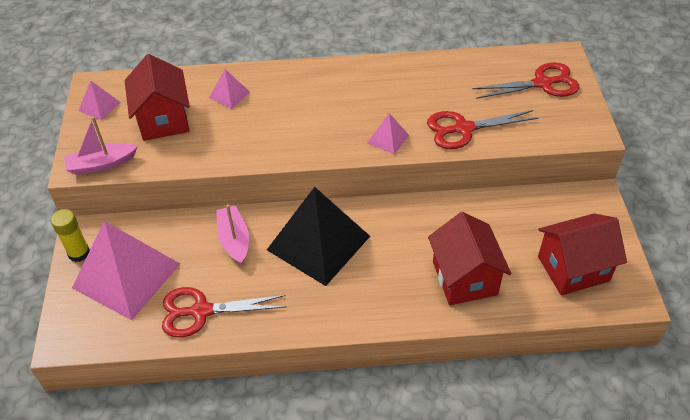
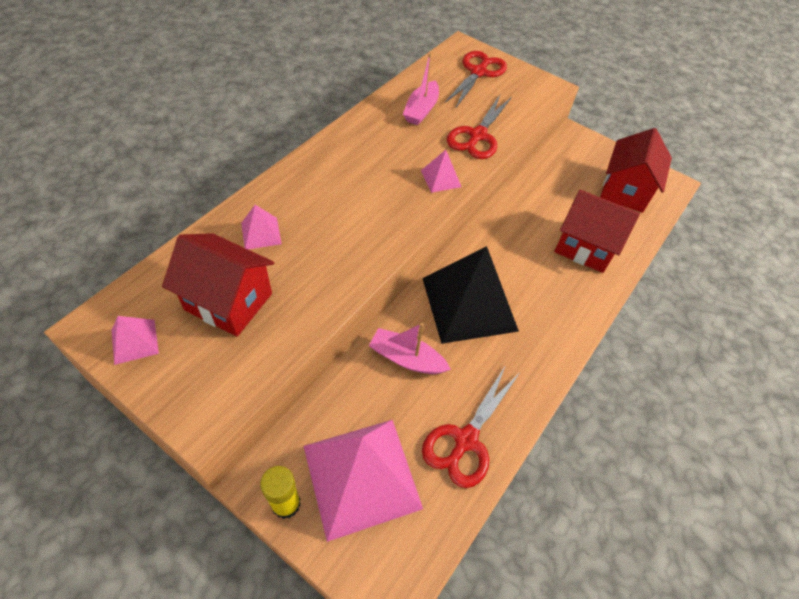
camera: 55 degrees left, 5 degrees up
pink boat [64,117,138,175] -> pink boat moved to [403,53,439,125]

